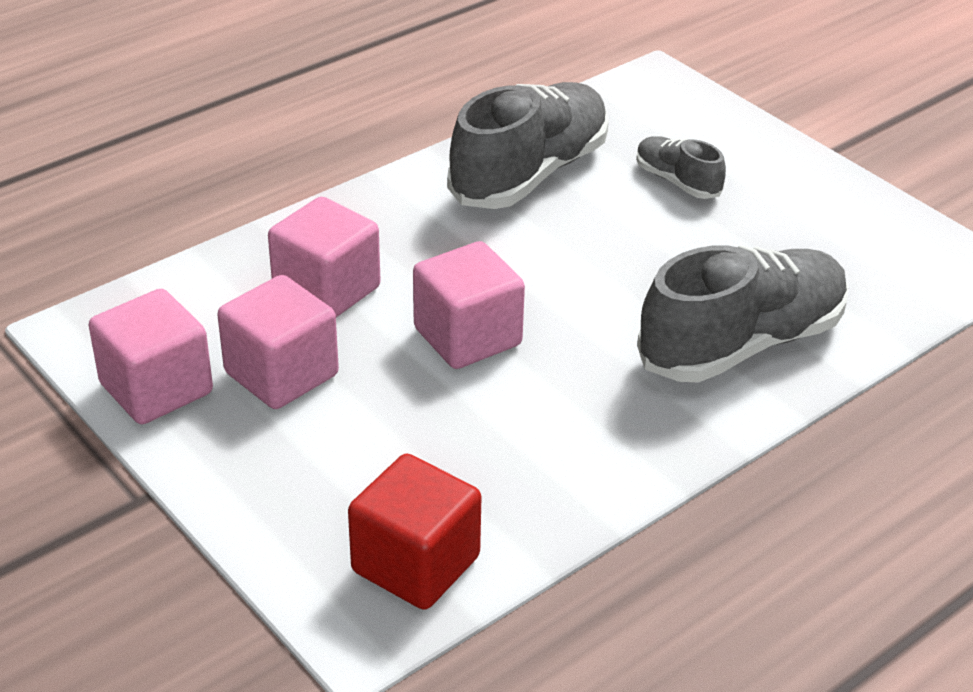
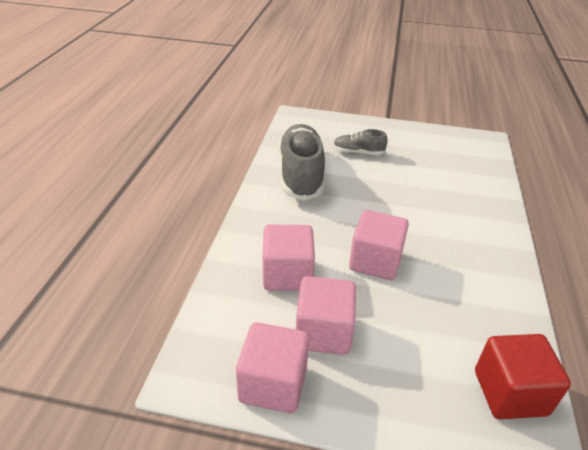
camera: 40 degrees left, 0 degrees up
grey shoe [637,245,849,382] -> none

